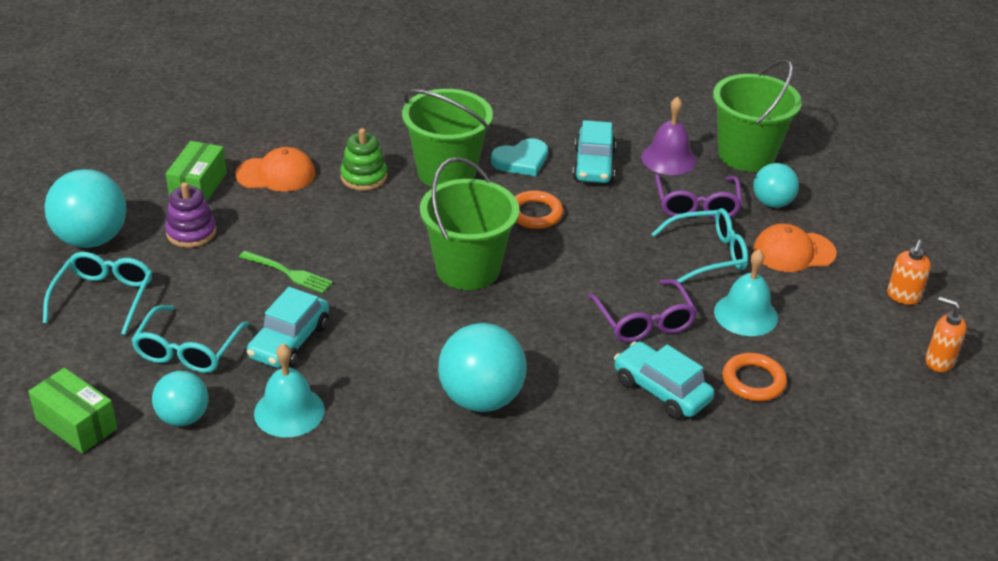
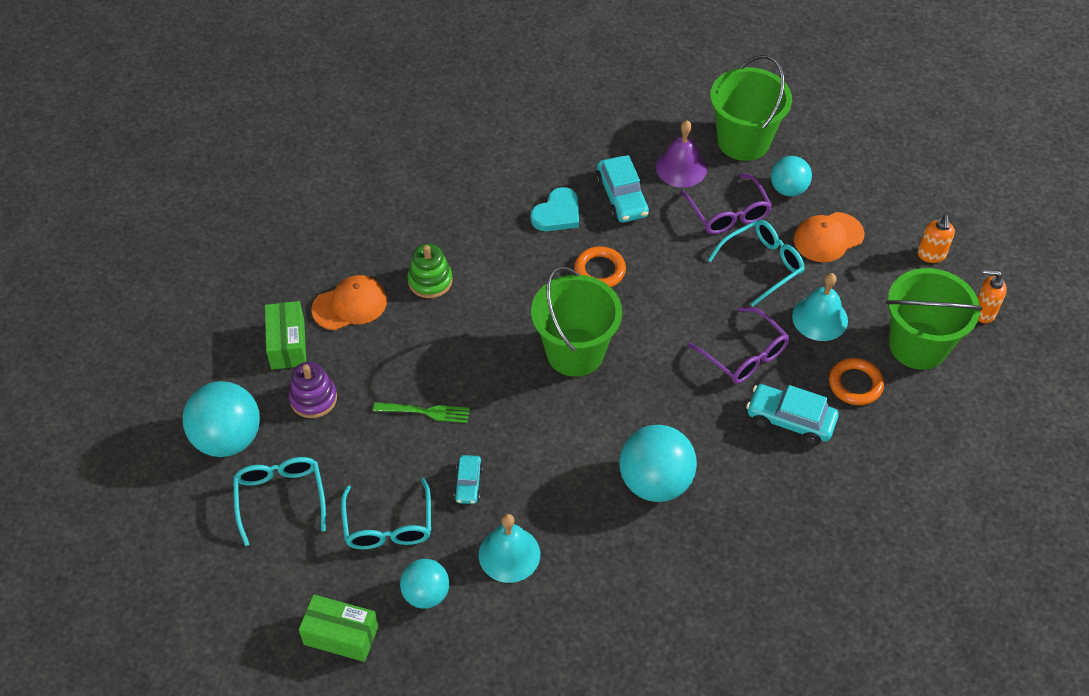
camera: 20 degrees left, 15 degrees up
turquoise car [247,287,329,368] -> turquoise car [454,455,483,504], size x0.59
green bucket [402,89,493,187] -> green bucket moved to [886,268,983,370]

